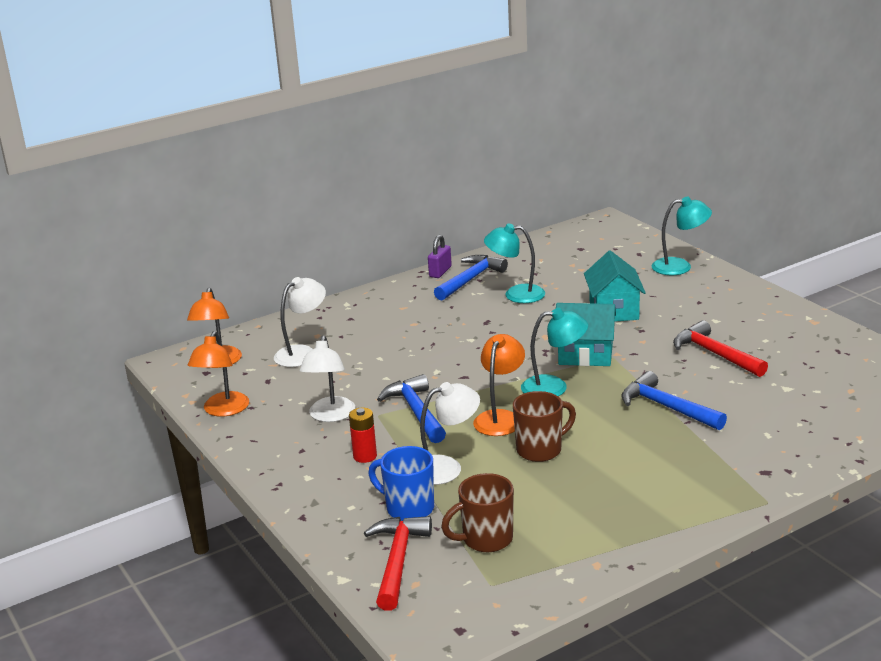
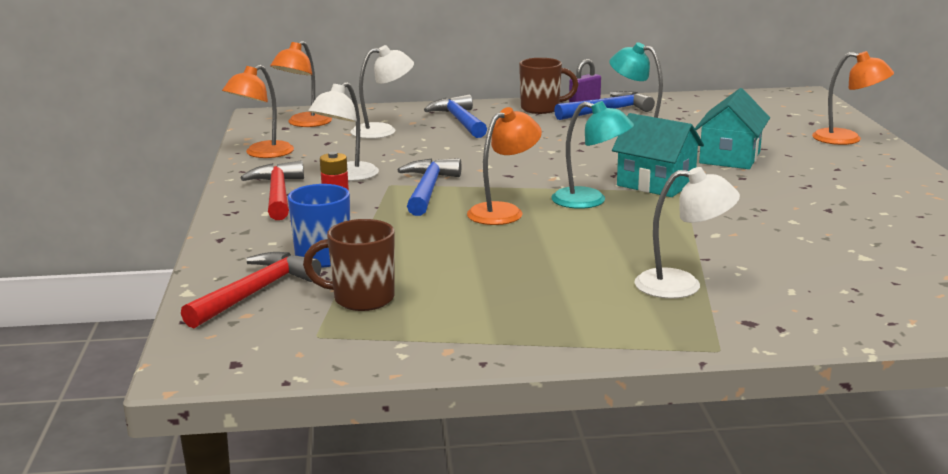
camera: 25 degrees right, 5 degrees down
white lamp [420,382,480,485] -> white lamp moved to [634,167,740,299]
brown mug [513,391,576,462] -> brown mug moved to [519,58,578,114]
blue hammer [622,371,727,430] -> blue hammer moved to [424,94,487,138]
turquoise lamp [652,196,712,275] -> orange lamp [812,51,894,145]
red hammer [673,320,768,377] -> red hammer moved to [241,160,304,220]

